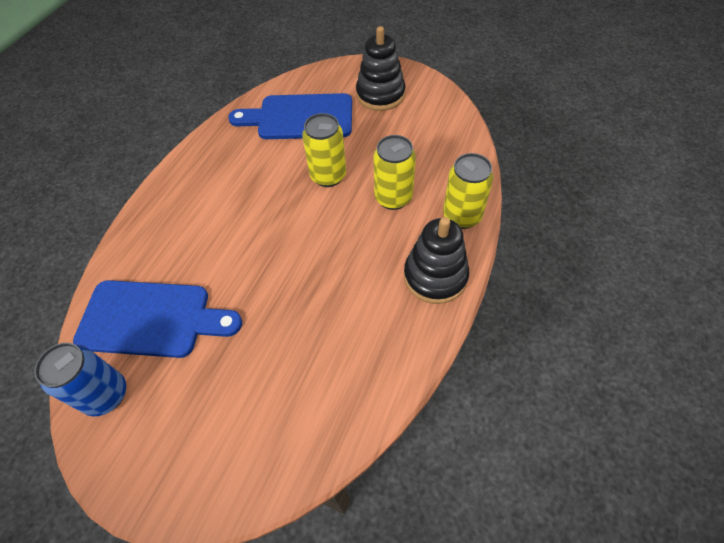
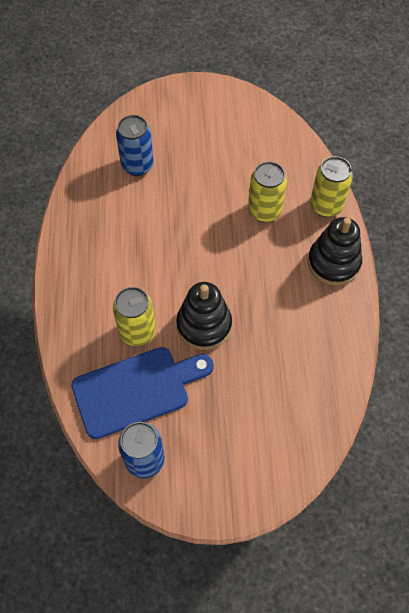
camera: 30 degrees left, 5 degrees up
blue cutting board [228,93,352,139] -> blue can [116,115,154,176]
yellow can [302,113,346,187] -> yellow can moved to [113,287,156,346]
black stacking toy [356,26,405,111] -> black stacking toy moved to [176,282,232,350]

